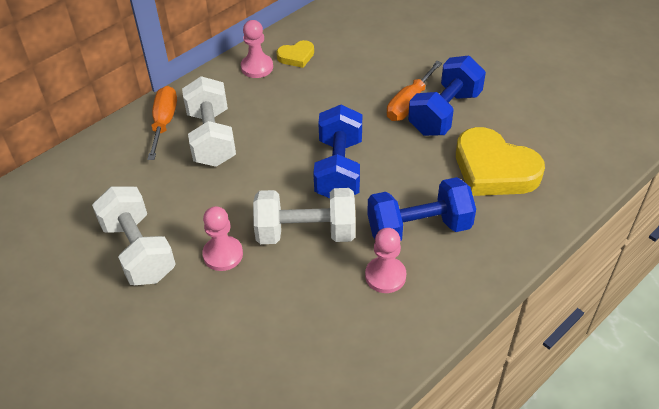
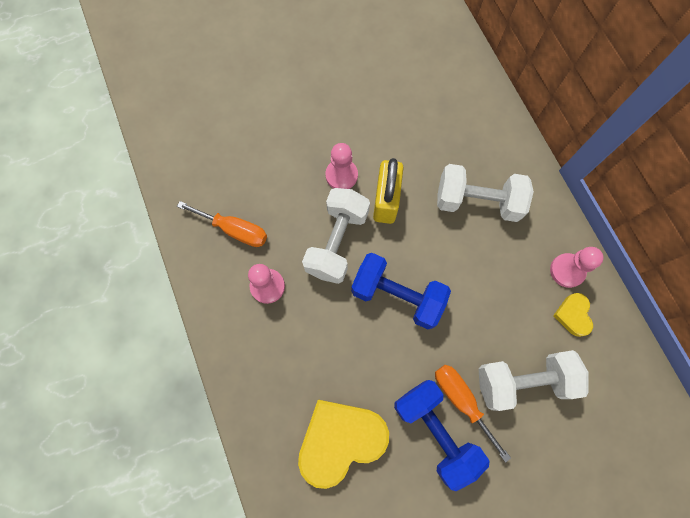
camera: 110 degrees right, 25 degrees up
white dumbbell [92,187,176,285] -> white dumbbell moved to [479,350,589,411]
orange screwdriver [147,86,177,160] -> orange screwdriver moved to [177,201,267,247]
blue dumbbell [367,177,476,242] -> none
none -> yellow padlock [373,158,404,224]

